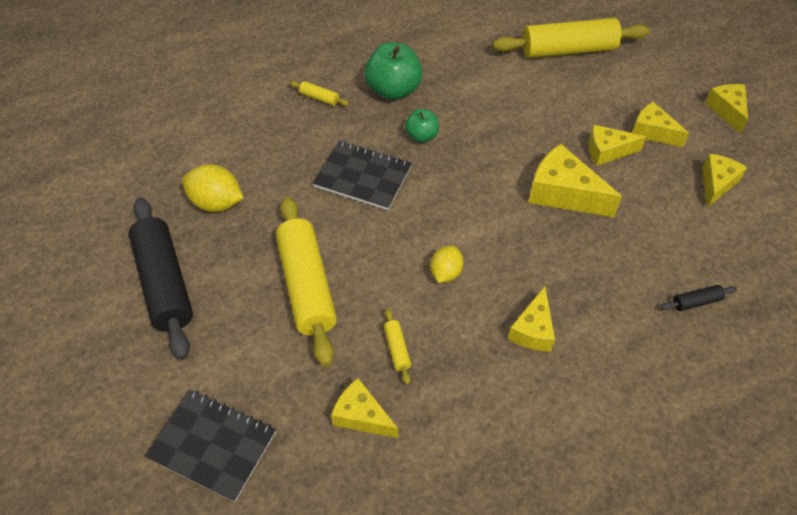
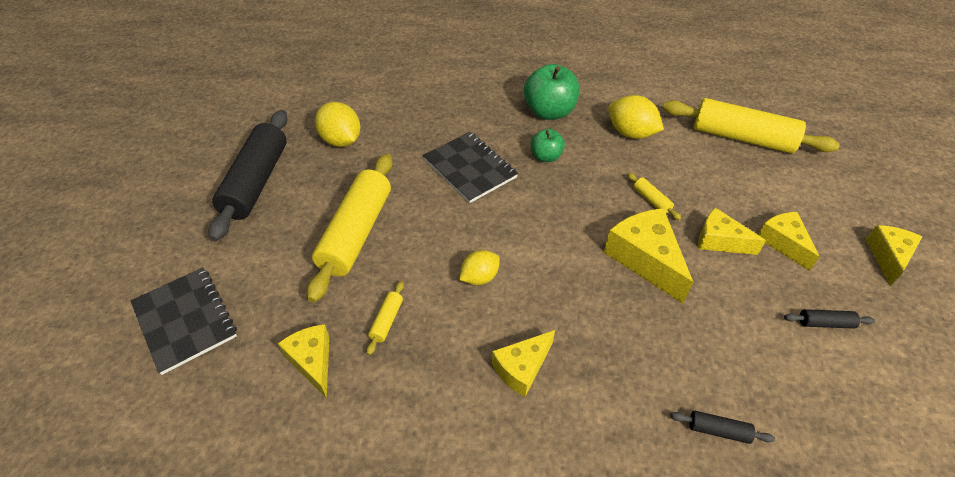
camera: 30 degrees right, 5 degrees down
yellow rolling pin [290,81,349,106] -> yellow rolling pin moved to [627,173,681,220]
yellow cheese [702,154,747,208] -> black rolling pin [784,309,875,329]
none -> yellow lemon [608,95,664,139]

